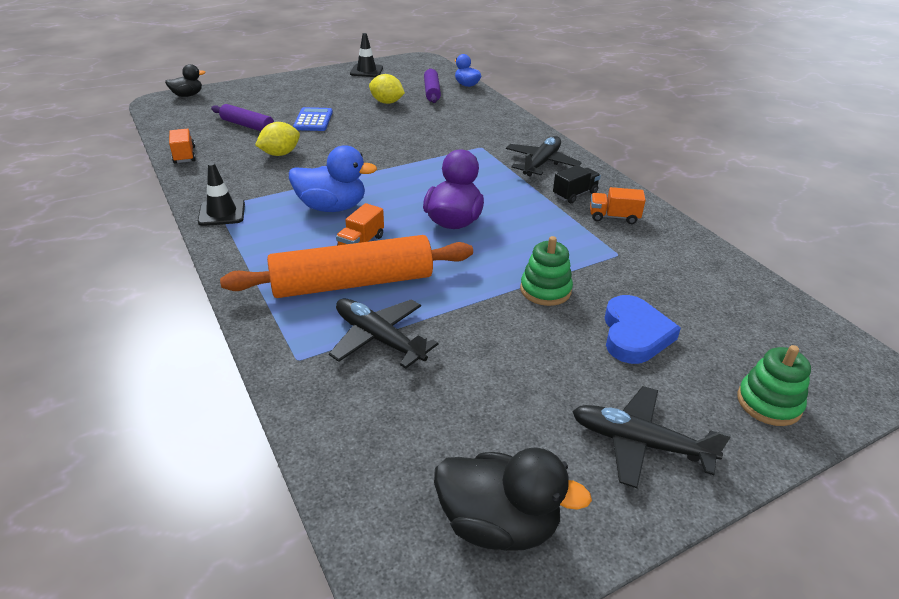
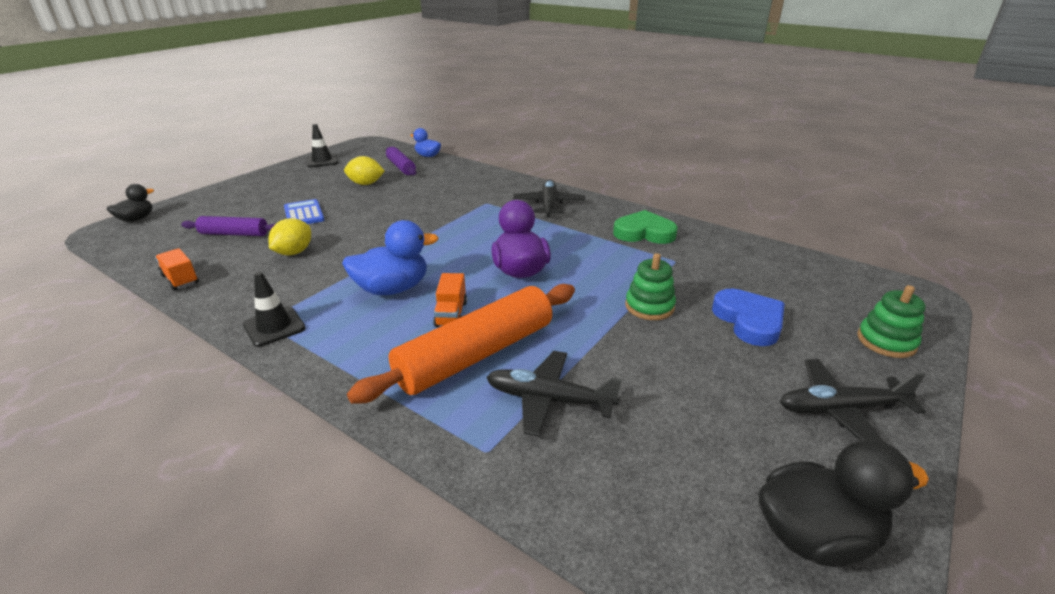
camera: 25 degrees left, 5 degrees down
black truck [553,165,601,203] -> none
orange truck [590,187,646,224] -> green heart [613,210,678,244]

